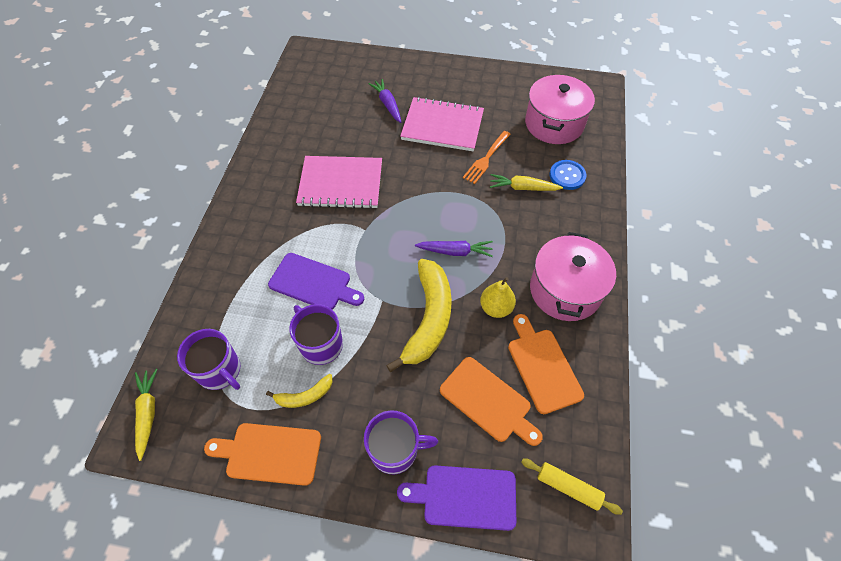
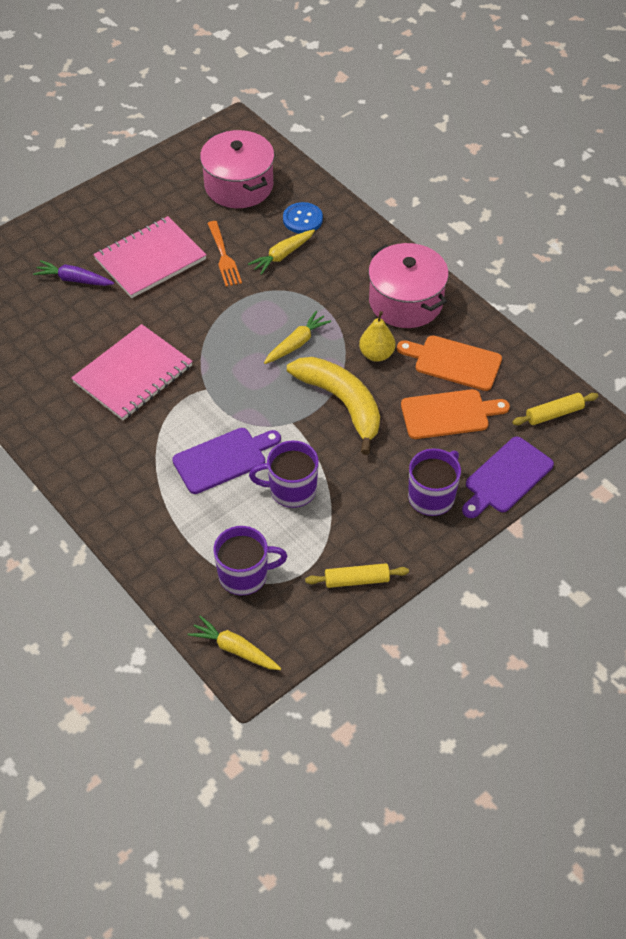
camera: 50 degrees left, 5 degrees down
orange cutting board [204,423,321,486] -> yellow rolling pin [305,563,409,588]
yellow banana [266,374,333,408] -> none
purple carrot [415,241,493,257] -> yellow carrot [264,311,331,364]

